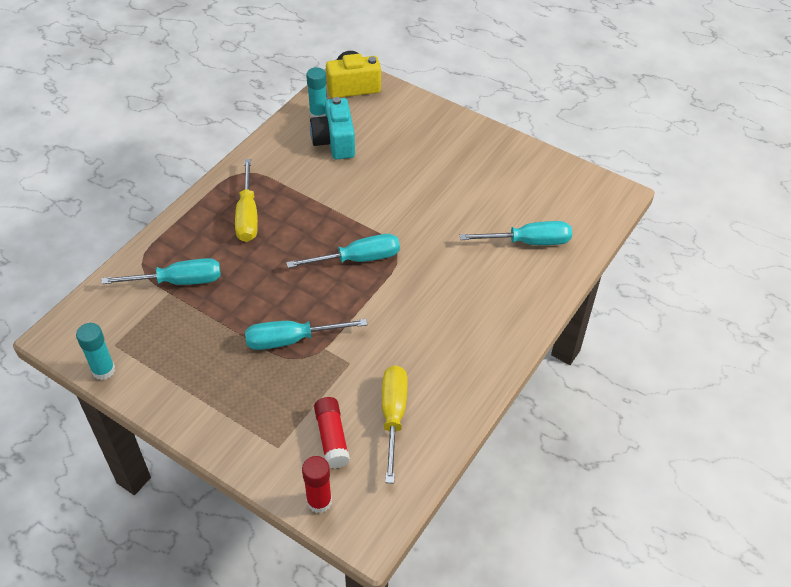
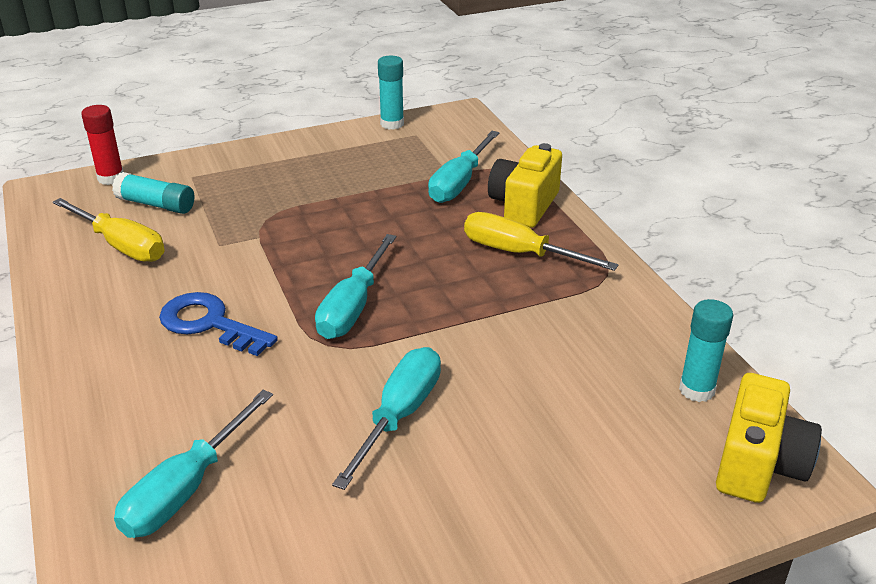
camera: 125 degrees right, 15 degrees down
turquoise screwdriver [245,319,368,350] -> turquoise screwdriver moved to [332,347,441,490]
turquoise camera [310,97,355,160] -> none
red glue stick [314,397,350,469] -> turquoise glue stick [112,172,194,214]
none -> blue key [159,292,278,356]
none -> yellow camera [488,143,562,228]

